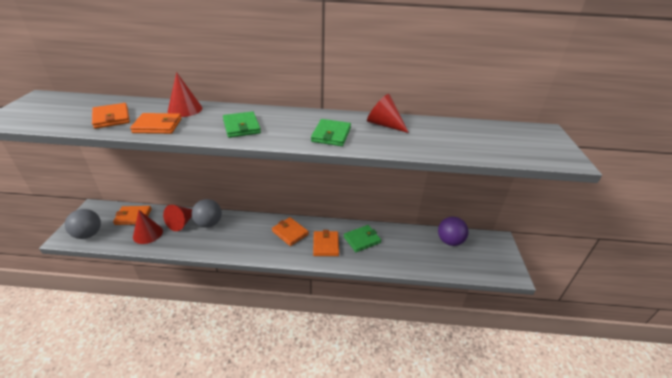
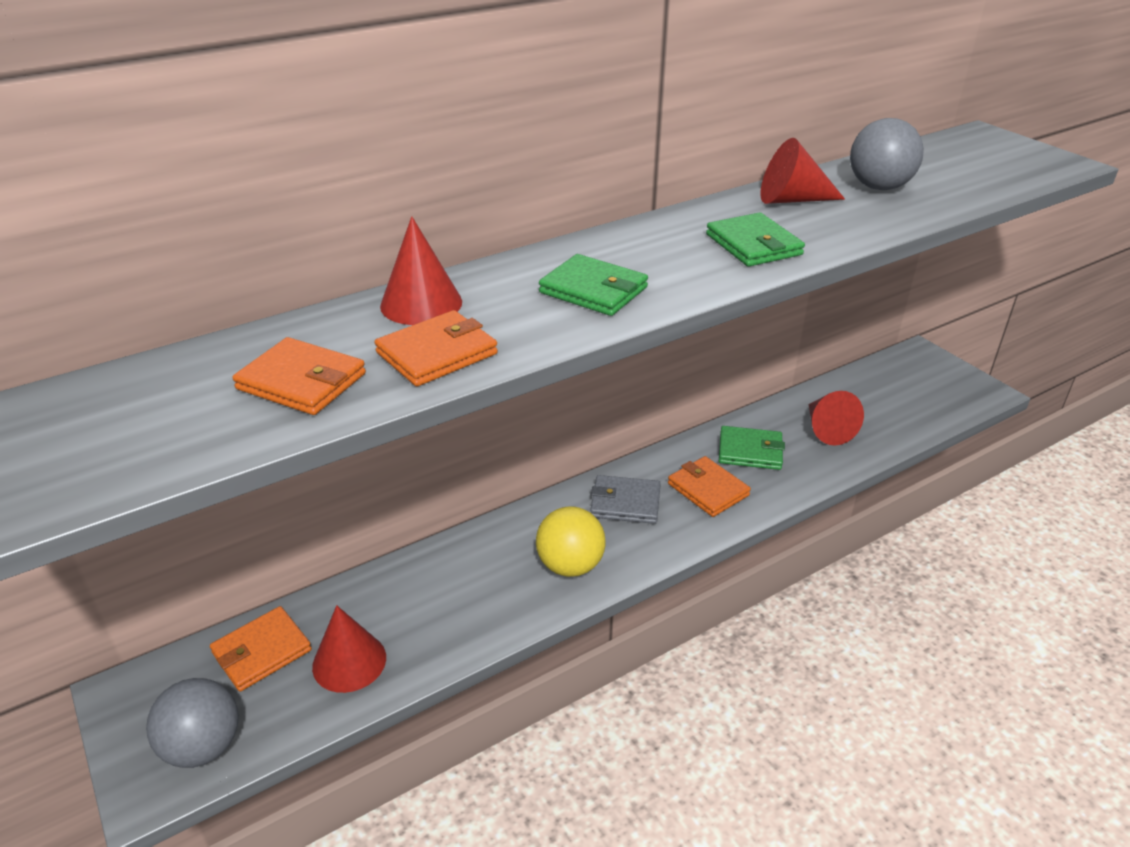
camera: 35 degrees left, 0 degrees up
red cone [163,205,192,231] -> red cone moved to [808,391,864,446]
grey ball [192,199,222,228] -> grey ball moved to [850,118,924,190]
orange wallet [272,217,309,246] -> grey wallet [590,475,661,524]
green wallet [344,225,381,252] -> green wallet turned 75 degrees clockwise [719,426,785,470]
purple ball [438,217,469,246] -> none
none -> yellow ball [536,506,606,577]

